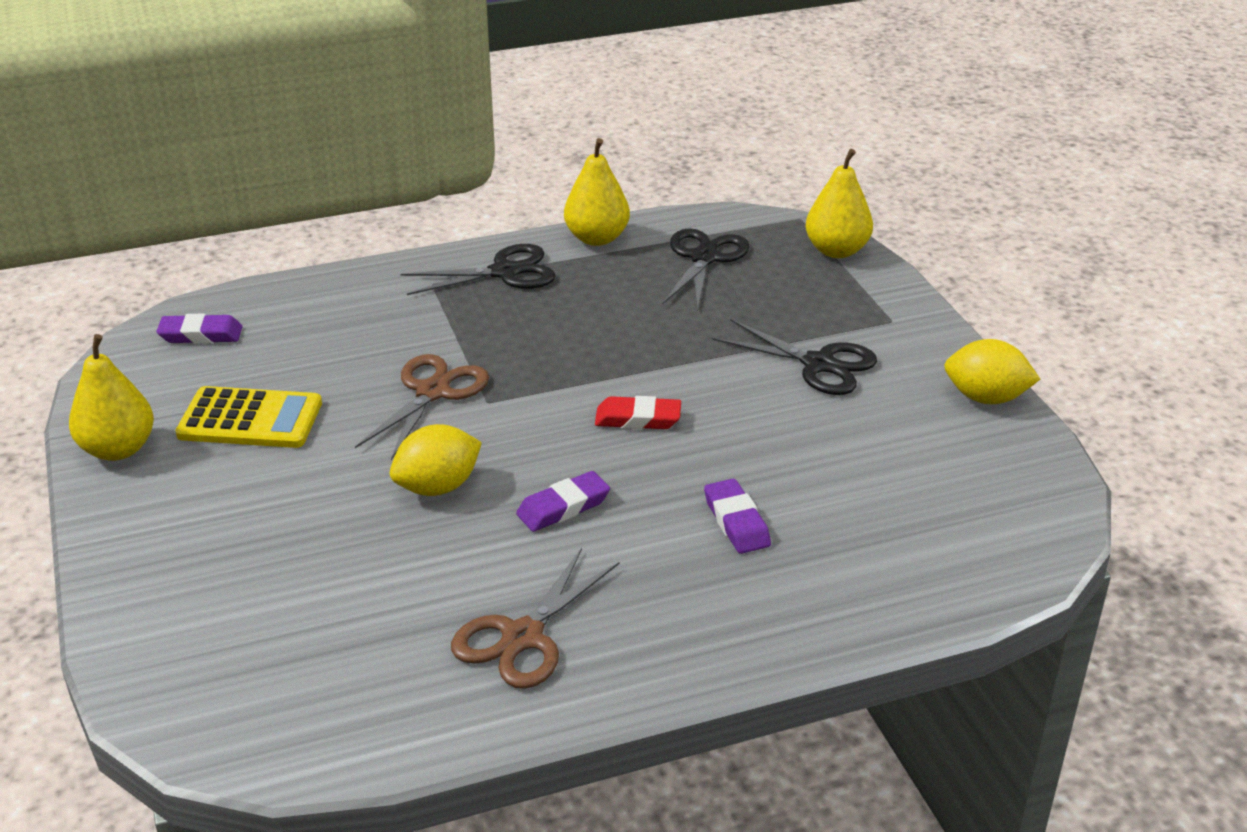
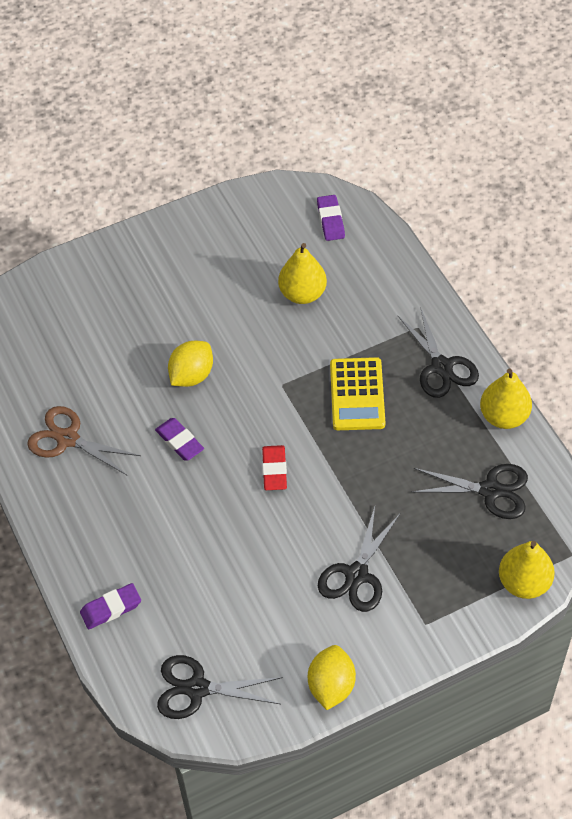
camera: 85 degrees right, 20 degrees up
yellow pear [69,334,154,461] -> yellow pear moved to [278,243,327,304]
yellow calculator [175,386,322,448] -> yellow calculator moved to [330,357,385,430]
brown scissors [355,354,489,460] -> none
yellow lemon [390,424,482,496] -> yellow lemon turned 75 degrees clockwise [168,341,213,387]
purple eraser [704,479,771,554] -> purple eraser moved to [80,583,141,629]
none -> black scissors [157,655,283,719]

